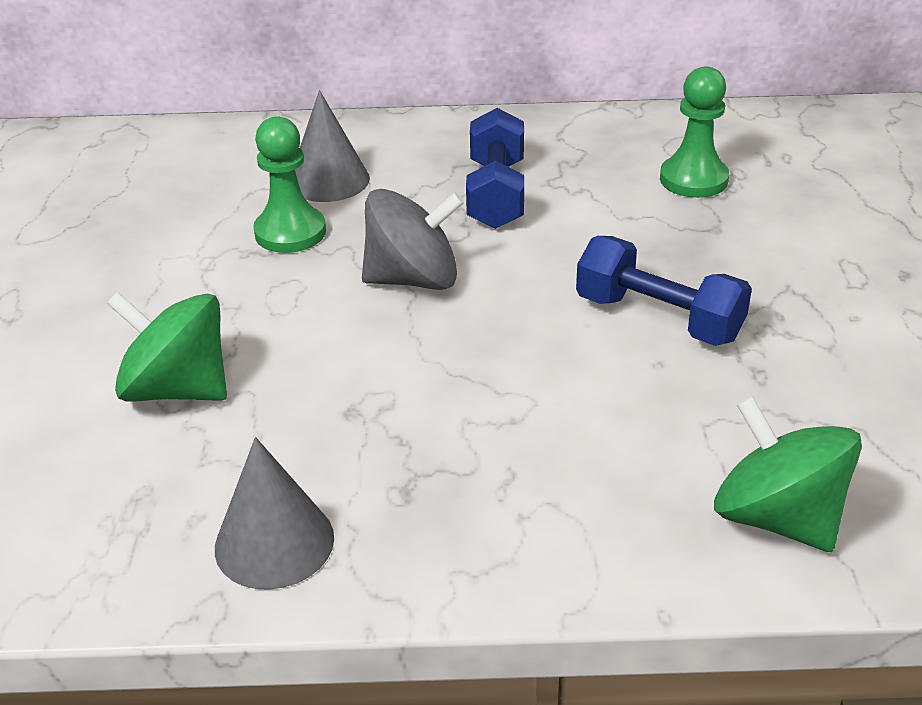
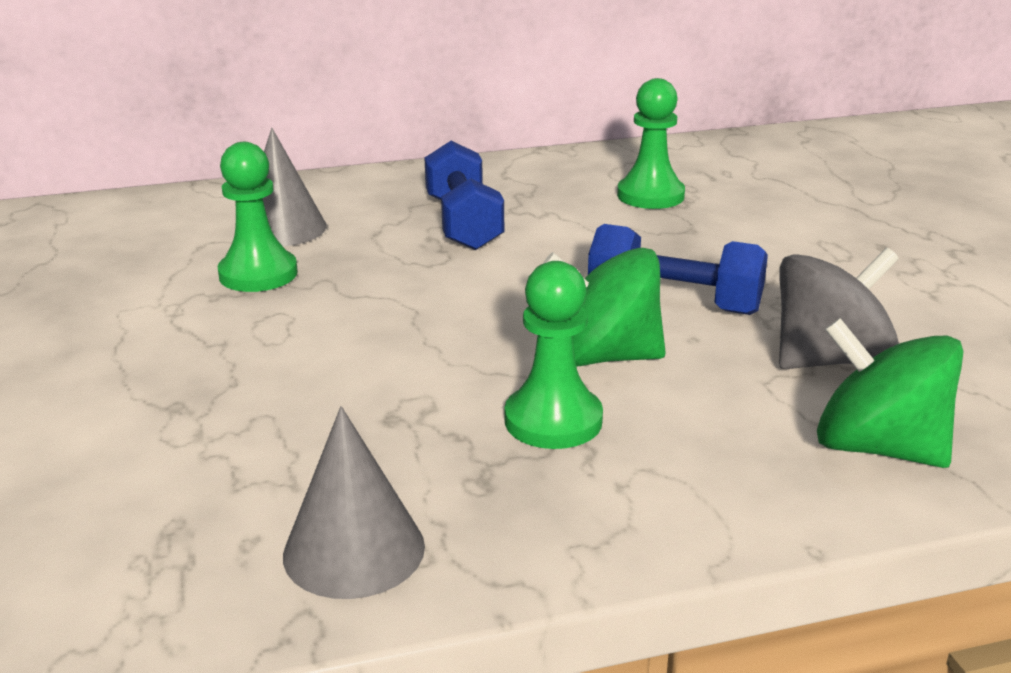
camera: 15 degrees left, 10 degrees down
green spinning top [107,292,227,402] -> green spinning top moved to [543,248,666,367]
grey spinning top [362,189,464,290] -> grey spinning top moved to [779,248,899,369]
none -> green pawn [504,261,603,449]

